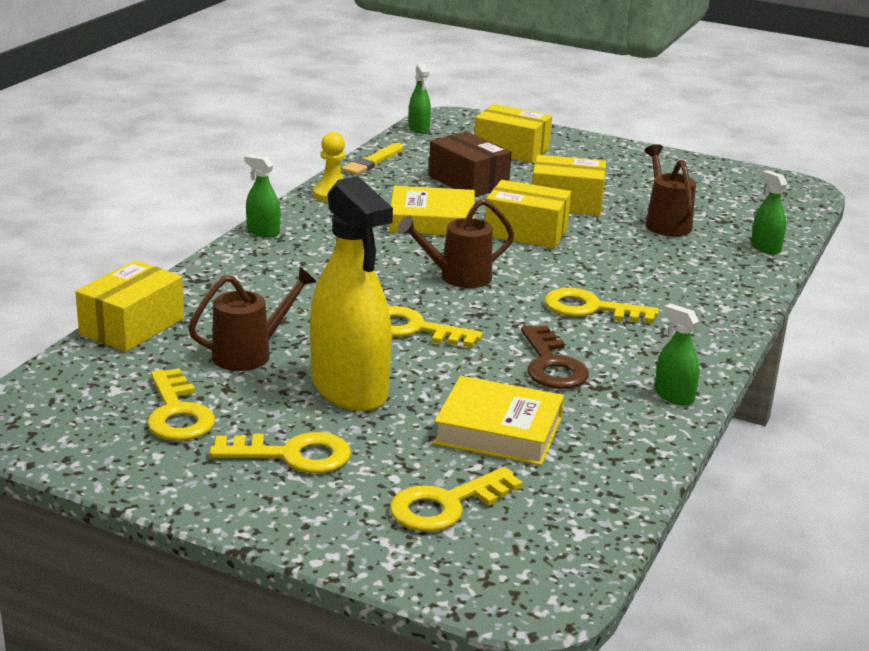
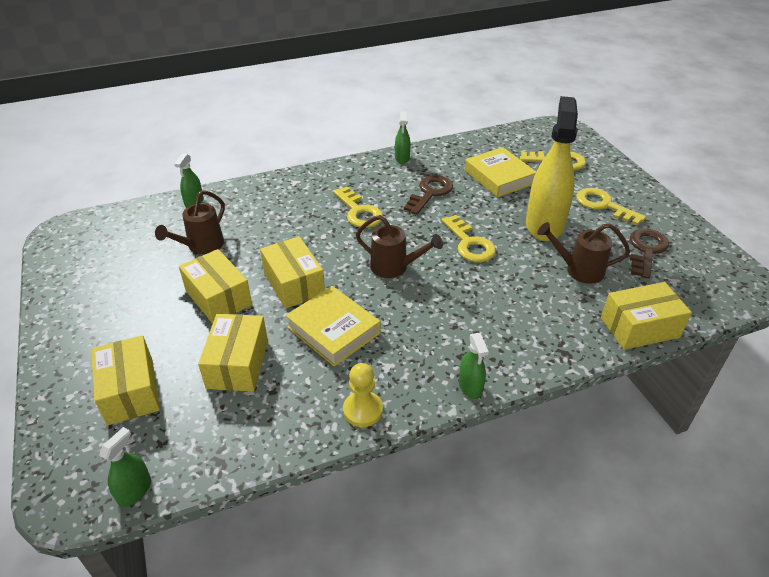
camera: 135 degrees left, 15 degrees up
yellow key [147,368,215,441] -> brown key [630,228,669,279]
yellow brush [341,143,403,175] -> none
brown box [429,132,512,197] -> yellow box [198,314,268,392]

